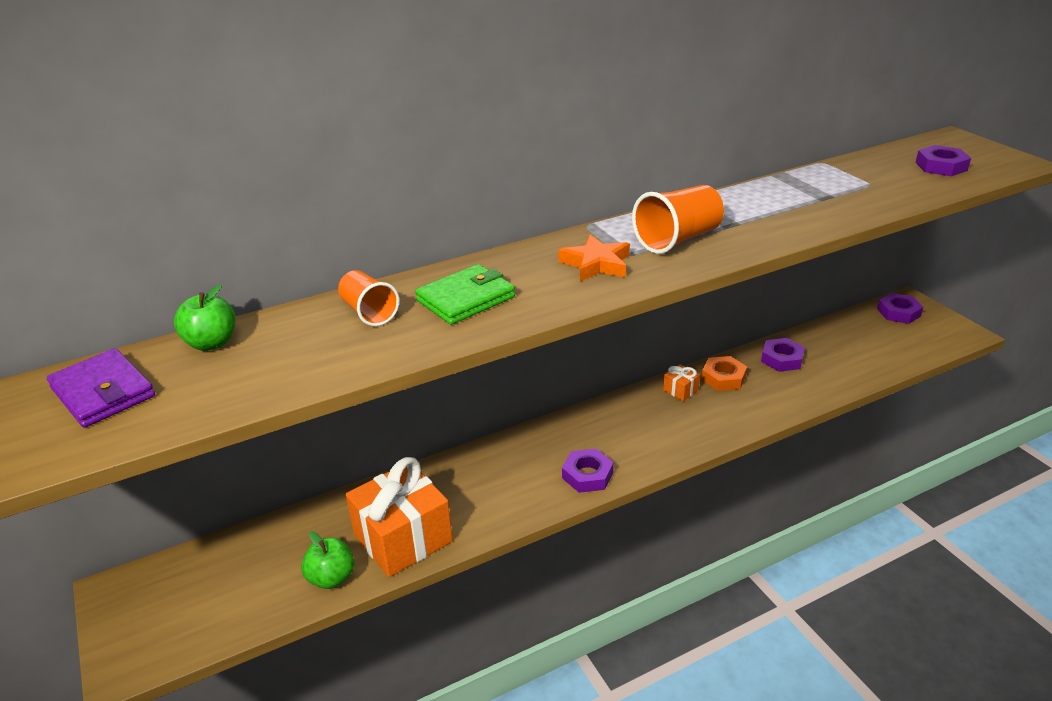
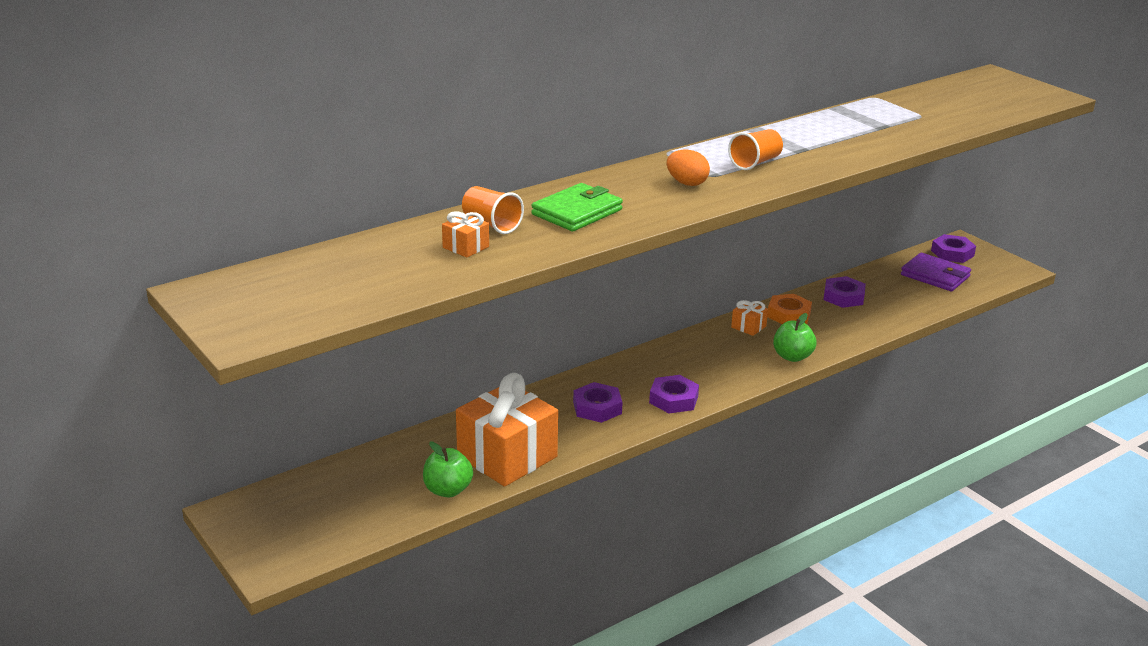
camera: 10 degrees left, 5 degrees down
purple wallet [47,348,155,428] -> purple wallet moved to [901,253,971,291]
green apple [174,284,235,351] -> green apple moved to [773,313,816,362]
orange star [559,235,630,282] -> orange egg [667,150,710,186]
orange cup [632,185,724,254] -> orange cup [728,129,783,170], size x0.66
purple nut [915,145,971,176] -> purple nut moved to [573,382,623,423]
none -> orange gift [442,211,489,258]

